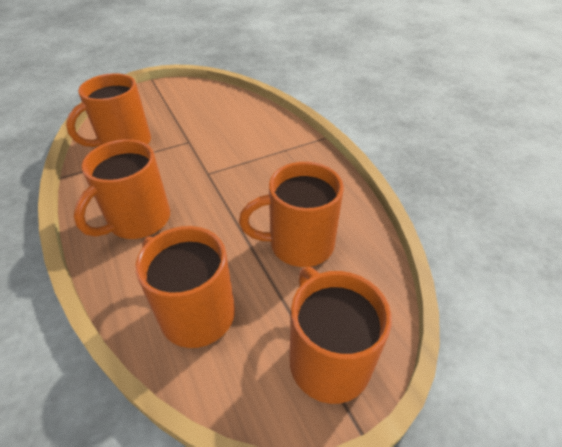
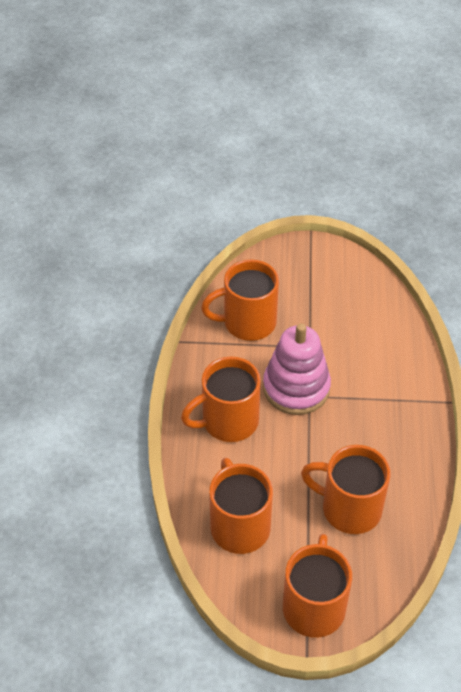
camera: 30 degrees right, 5 degrees up
none -> pink stacking toy [263,323,331,415]

